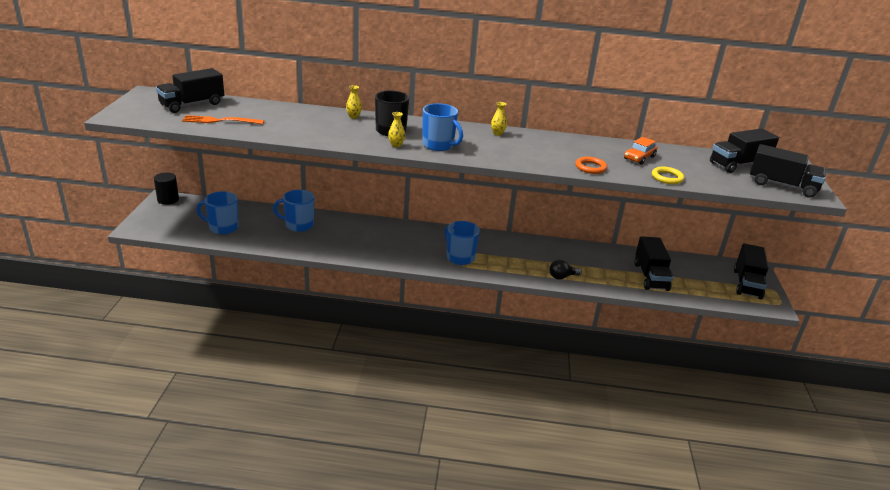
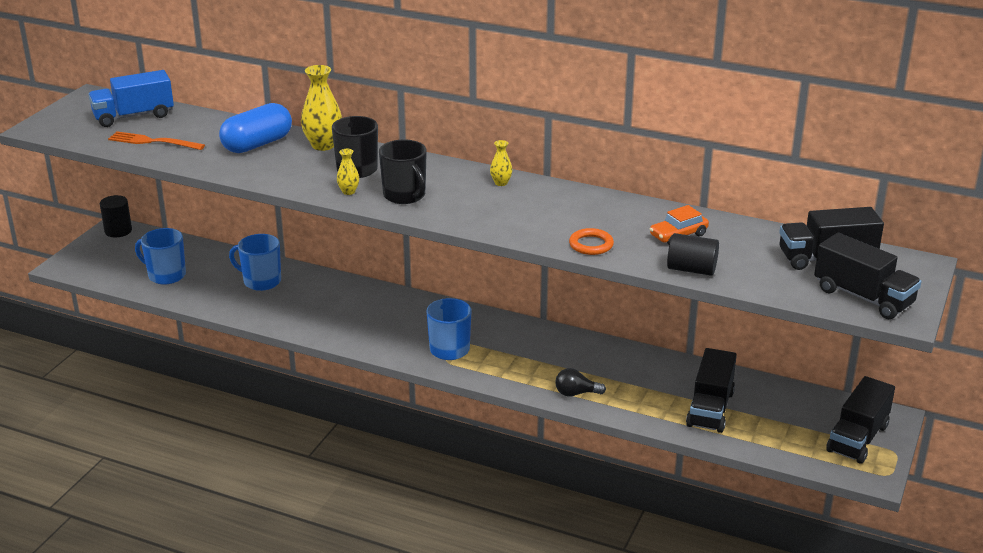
camera: 20 degrees right, 0 degrees up
black truck [156,68,224,113] -> blue truck [88,70,174,127]
yellow vase [346,85,362,119] -> yellow vase [301,65,342,151], size x1.93
blue mug [422,103,463,151] -> black mug [379,140,427,204]
yellow ring [652,167,685,184] -> black cylinder [667,233,719,276]
none -> blue capsule [219,103,292,153]

